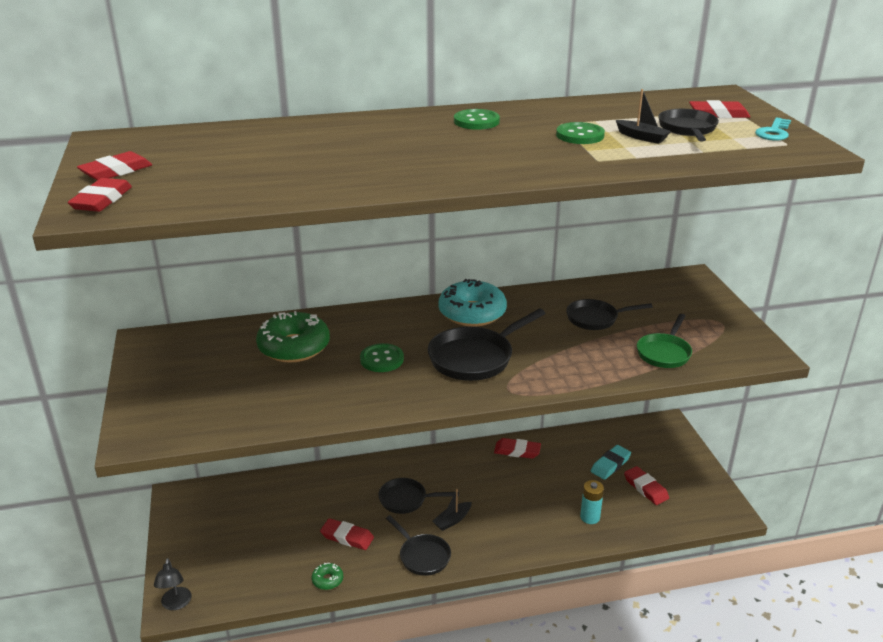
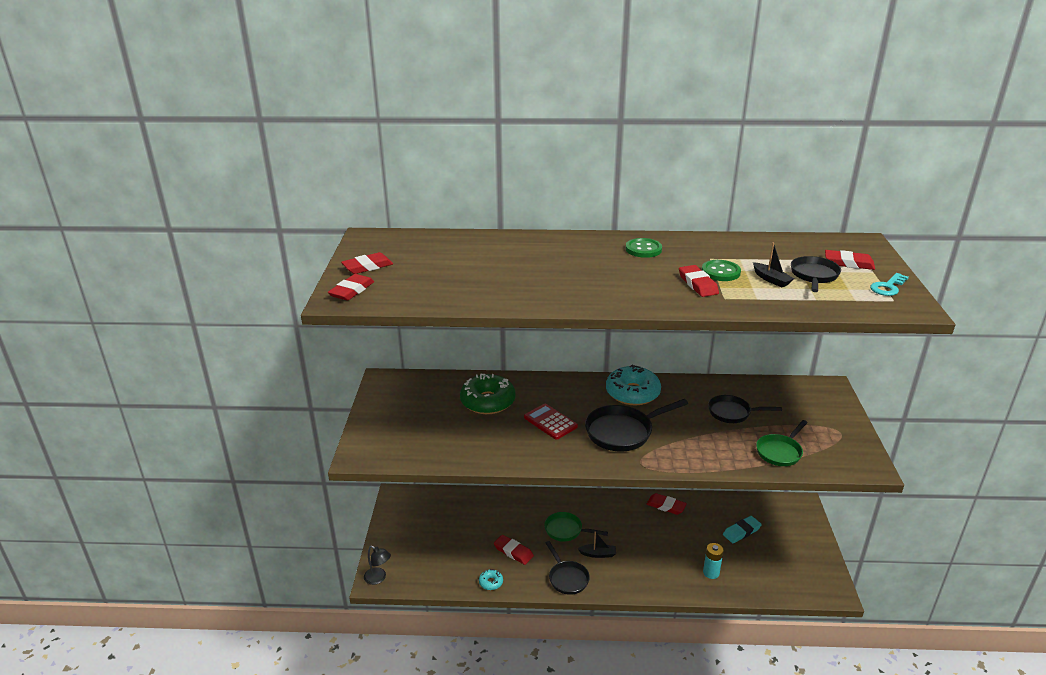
camera: 15 degrees right, 0 degrees up
black lamp [154,558,192,610] -> black lamp turned 60 degrees counterclockwise [364,546,391,585]
green donut [312,562,343,590] -> turquoise donut [479,569,503,590]
green button [360,343,404,372] -> red calculator [524,404,578,440]
black pan [378,478,459,514] -> green pan [544,512,608,542]
black boat [432,489,472,531] -> black boat turned 150 degrees counterclockwise [578,531,616,558]
red eraser [624,466,669,505] -> red eraser moved to [679,265,719,297]

